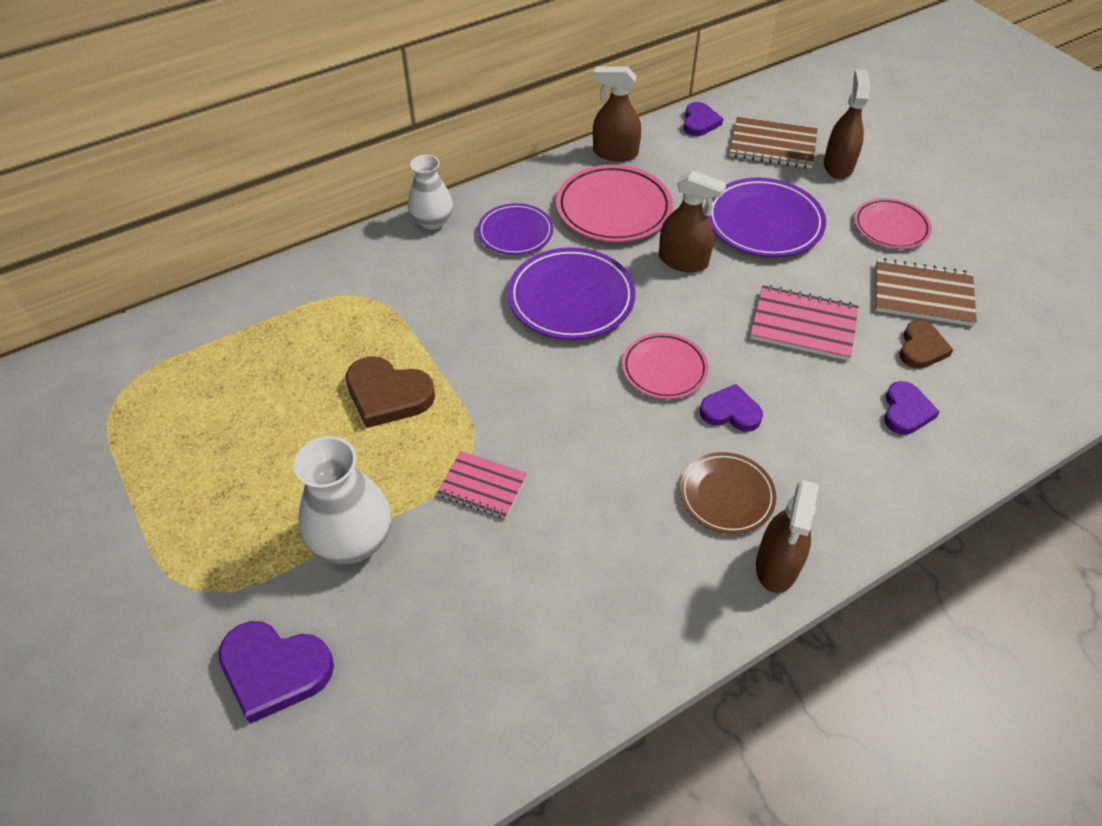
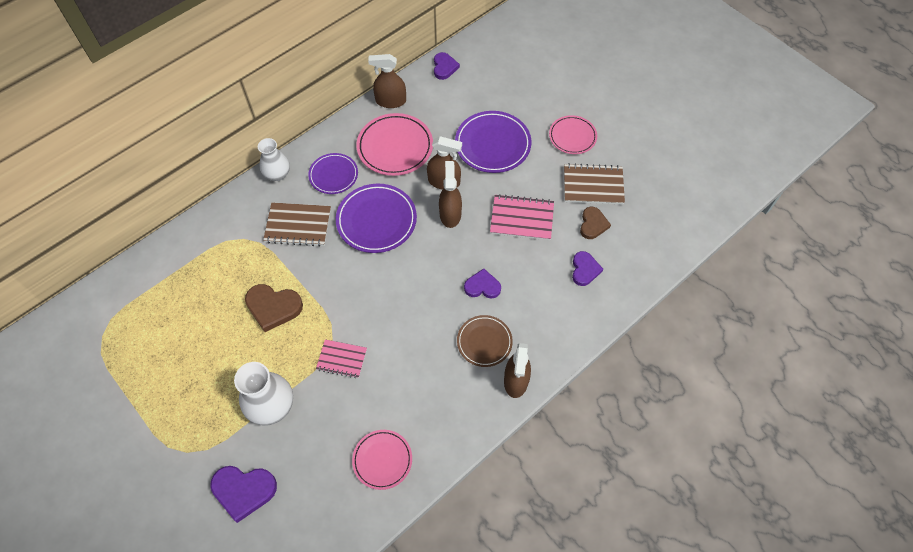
camera: 10 degrees left, 10 degrees up
pink plate [622,333,708,399] -> pink plate moved to [352,430,412,490]
brown notebook [729,117,818,169] -> brown notebook moved to [263,203,331,247]
brown spray bottle [824,69,871,179] -> brown spray bottle moved to [439,161,462,228]

